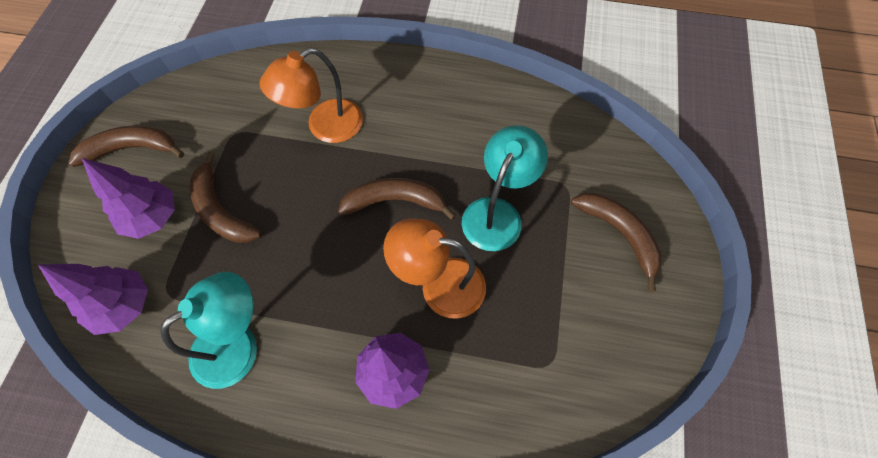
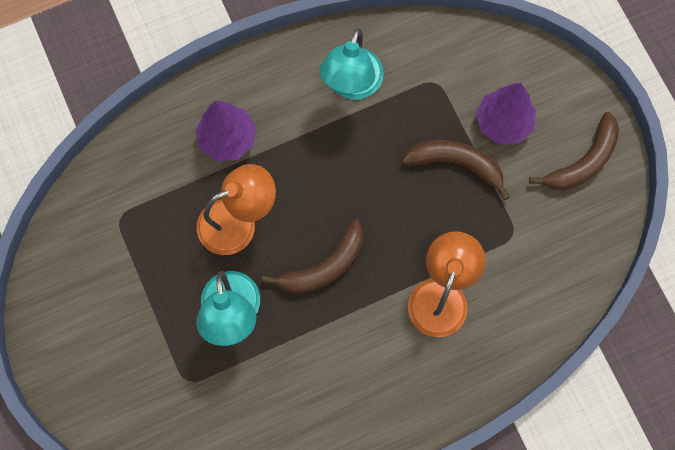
camera: 145 degrees right, 10 degrees up
purple tree [38,264,148,335] -> none
brown banana [571,193,662,292] -> none

